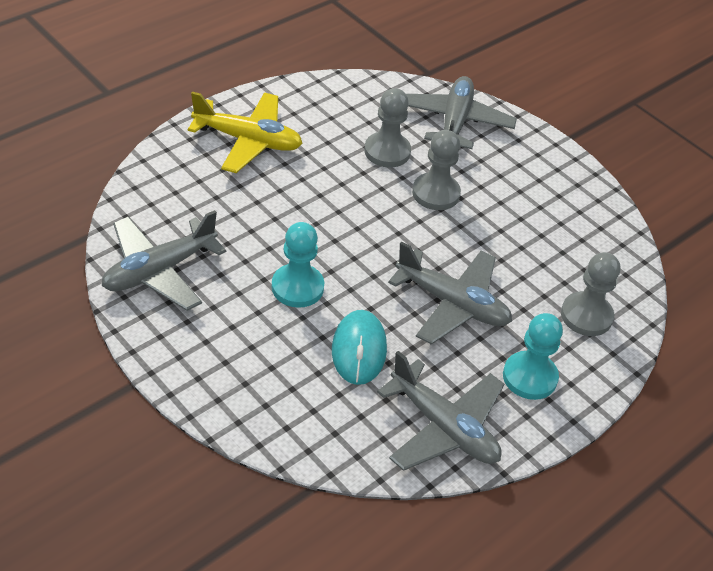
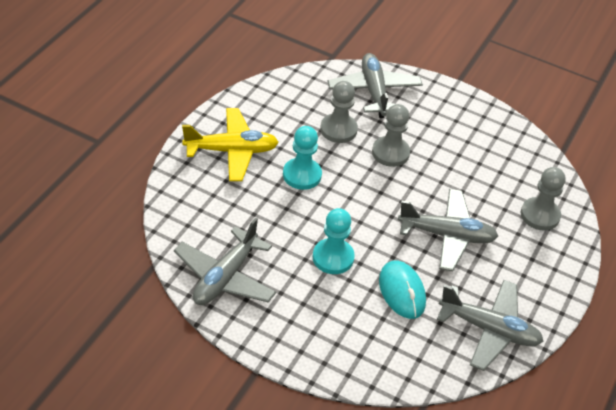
camera: 20 degrees left, 0 degrees up
turquoise pawn [503,313,563,400] -> turquoise pawn moved to [283,126,322,190]

